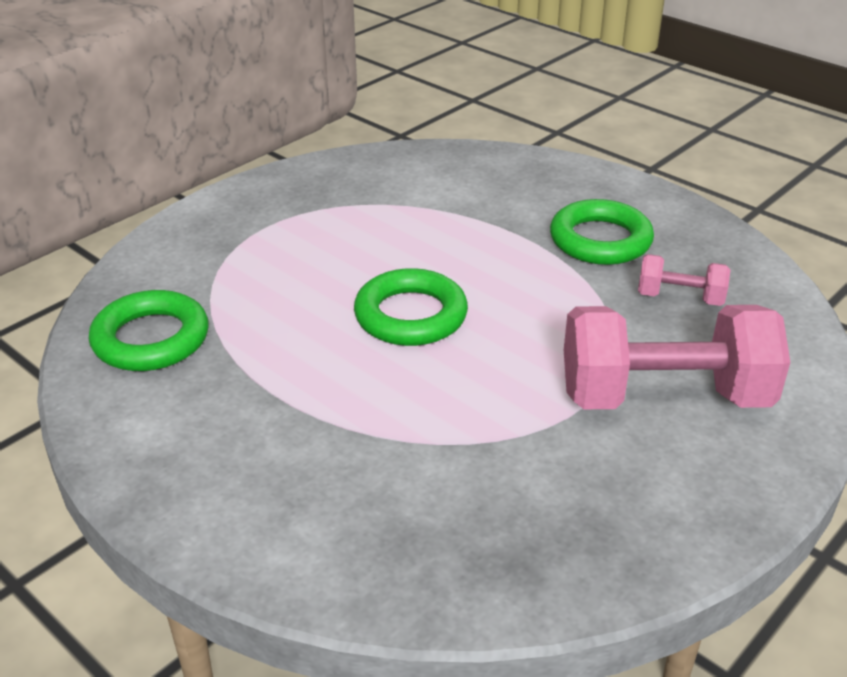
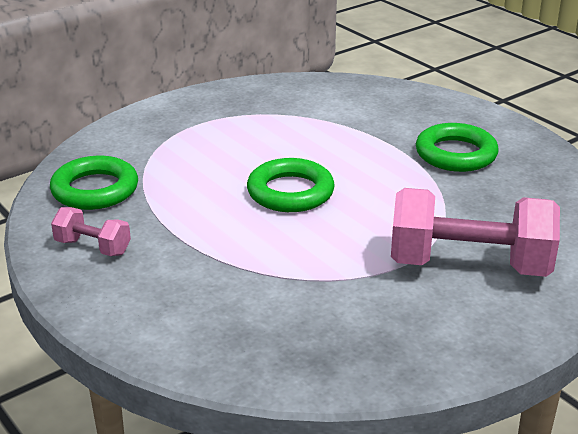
camera: 10 degrees right, 5 degrees down
pink dumbbell [638,254,731,306] -> pink dumbbell moved to [51,207,131,256]

